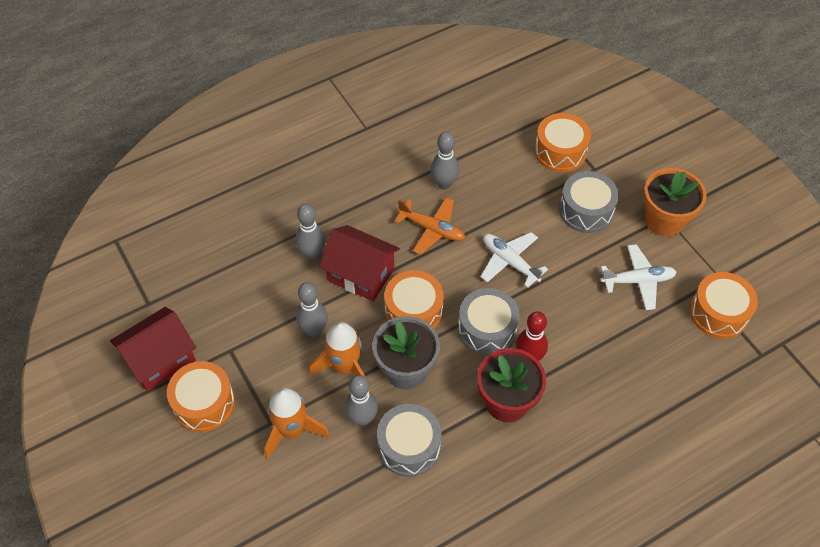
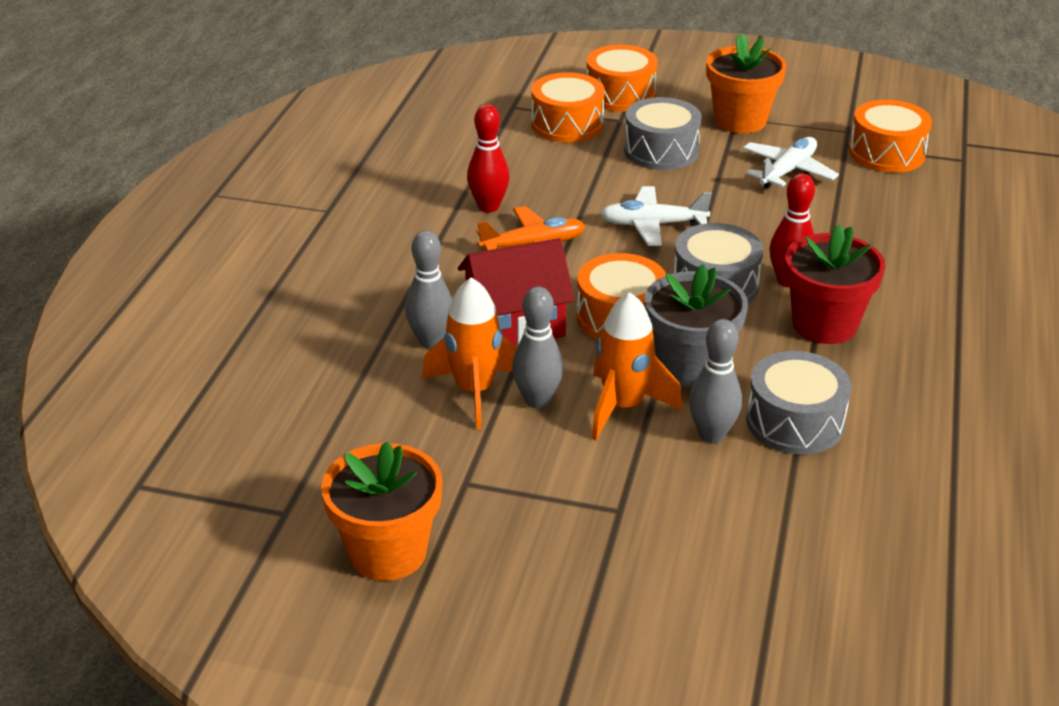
camera: 45 degrees left, 20 degrees down
red house [110,307,196,391] -> orange flower pot [321,441,443,581]
orange drum [167,361,235,432] -> orange drum moved to [586,45,658,112]
orange rocket [264,388,330,460] -> orange rocket moved to [422,277,517,429]
grey bowling pin [430,132,459,190] -> red bowling pin [467,104,510,212]

